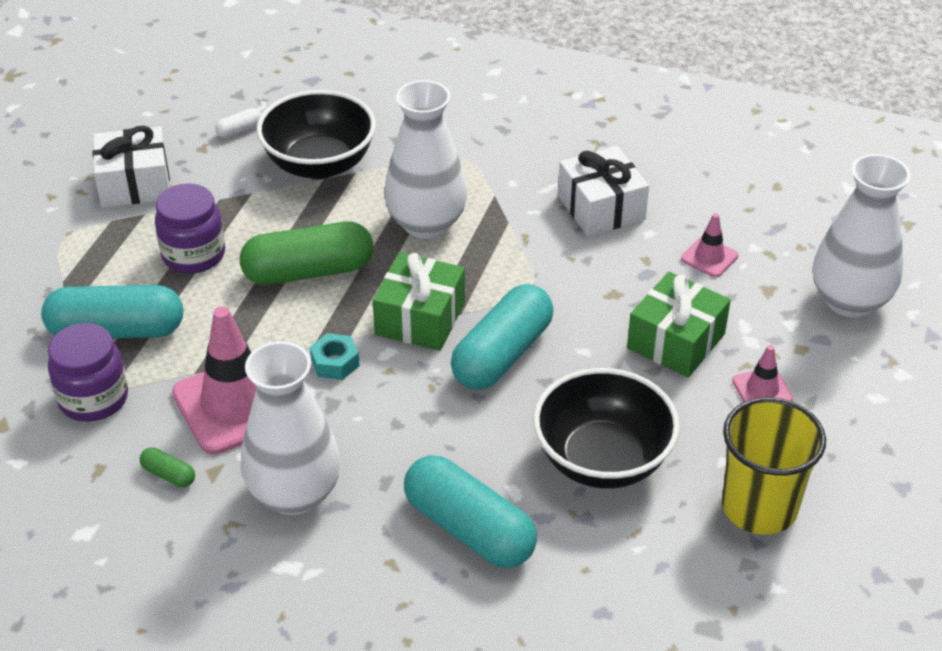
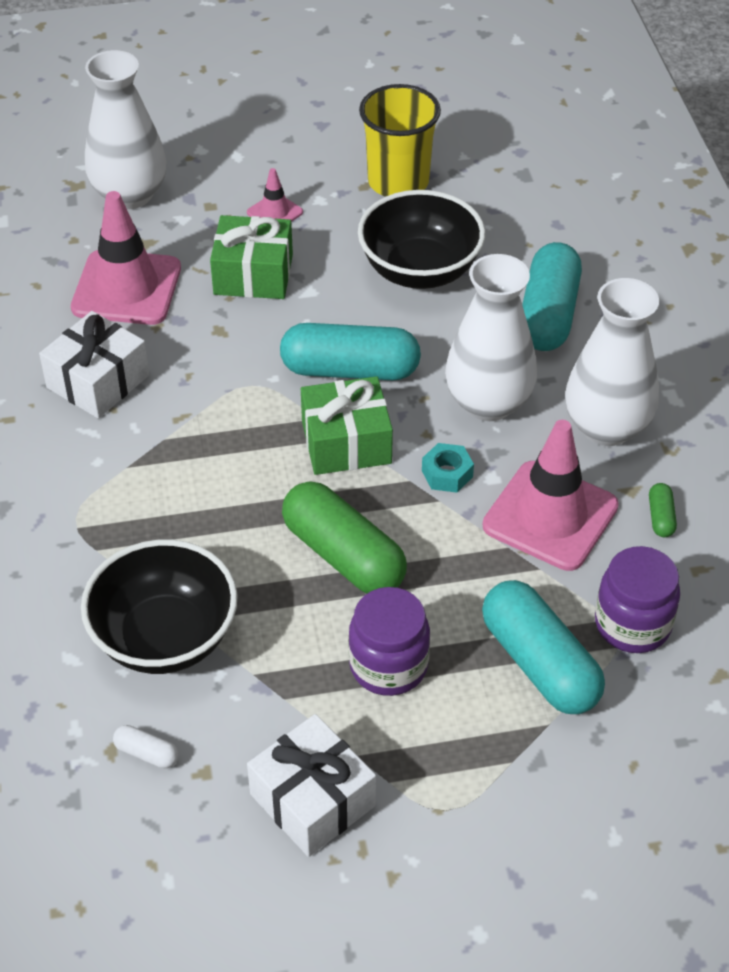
camera: 120 degrees left, 5 degrees up
white vase [384,80,467,239] -> white vase moved to [445,254,537,421]
pink traffic cone [681,213,738,277] -> pink traffic cone [71,191,181,325], size x2.11

